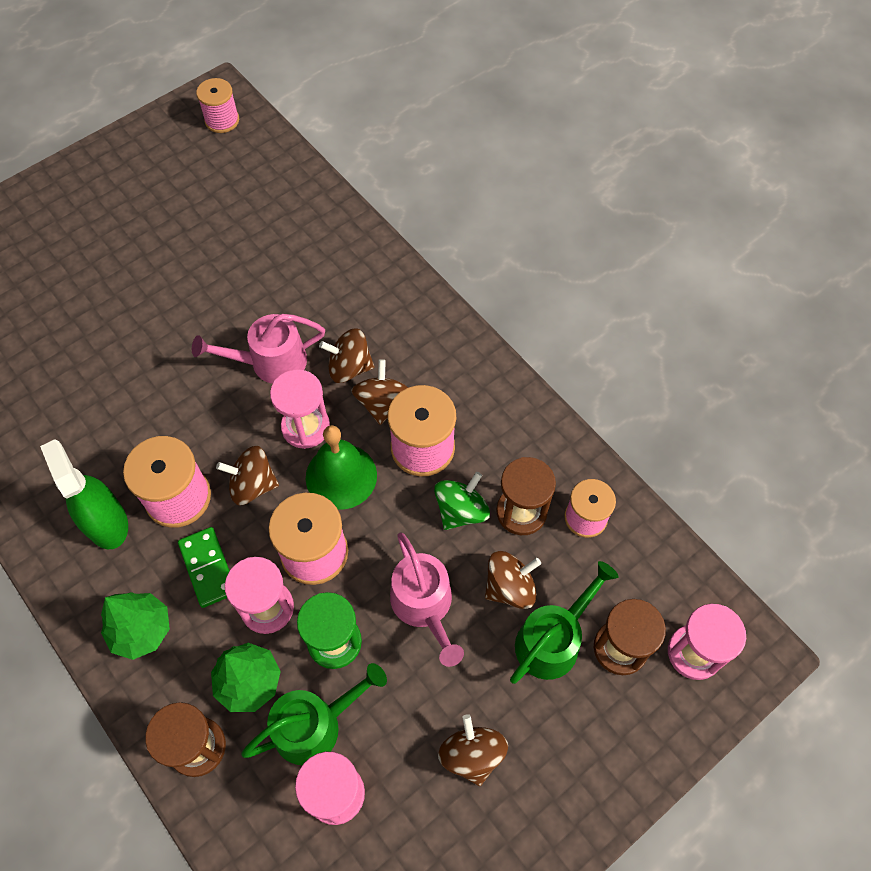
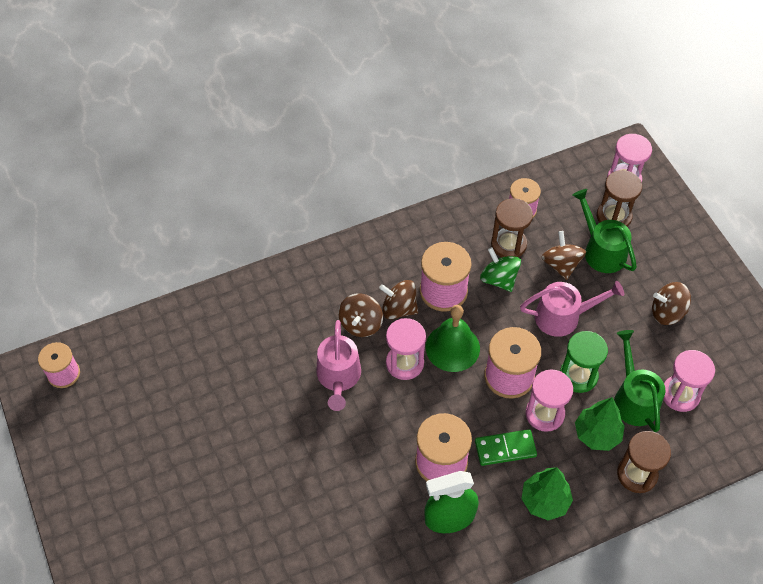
camera: 75 degrees left, 5 degrees down
brown spinning top [216,446,279,505] -> none

